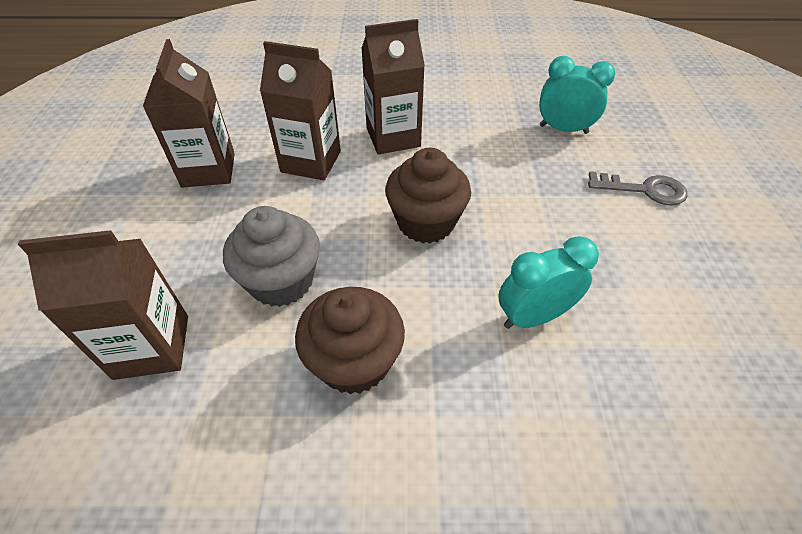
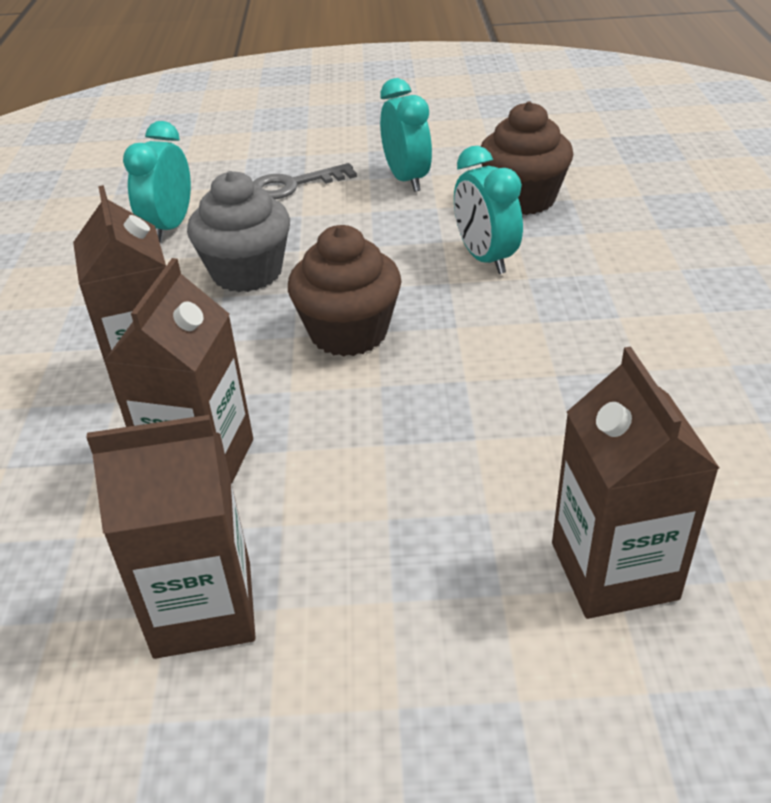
camera: 90 degrees left, 10 degrees down
grey cupcake [223,206,320,307] -> grey cupcake moved to [187,171,290,292]
brown cupcake [295,287,405,395] -> brown cupcake moved to [481,101,573,215]
grey key [588,171,687,206] -> grey key turned 120 degrees counterclockwise [253,163,357,199]
none -> turquoise clock [380,78,432,192]

